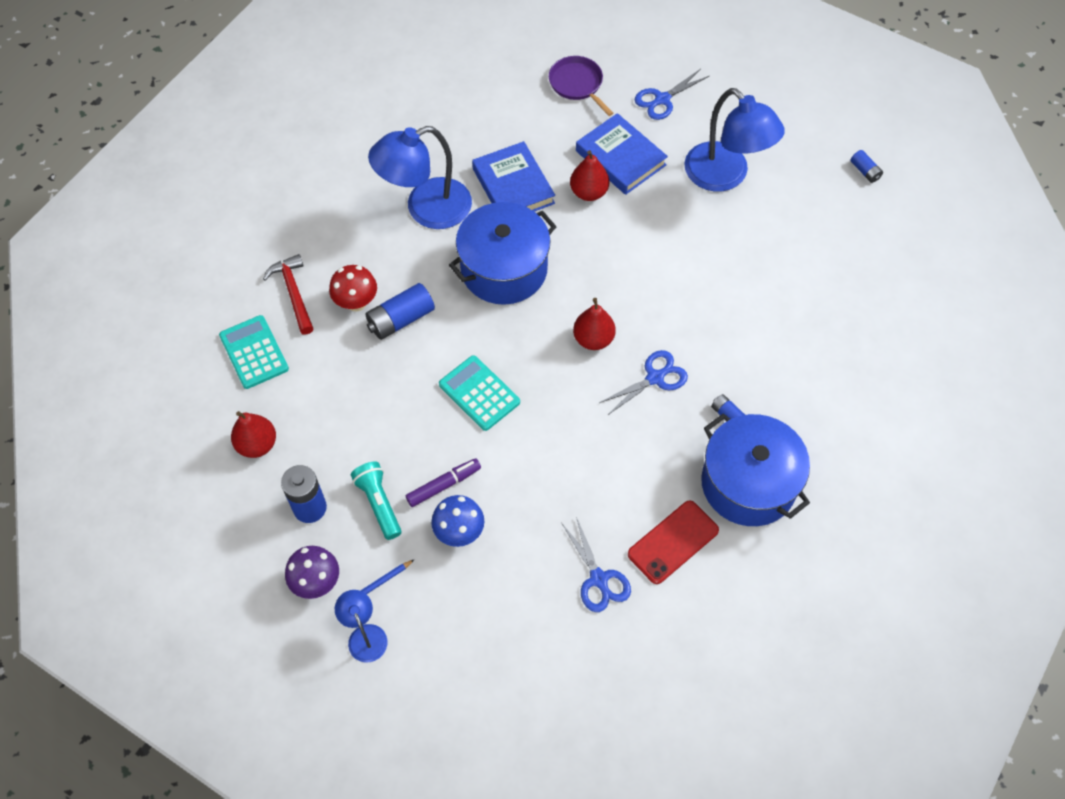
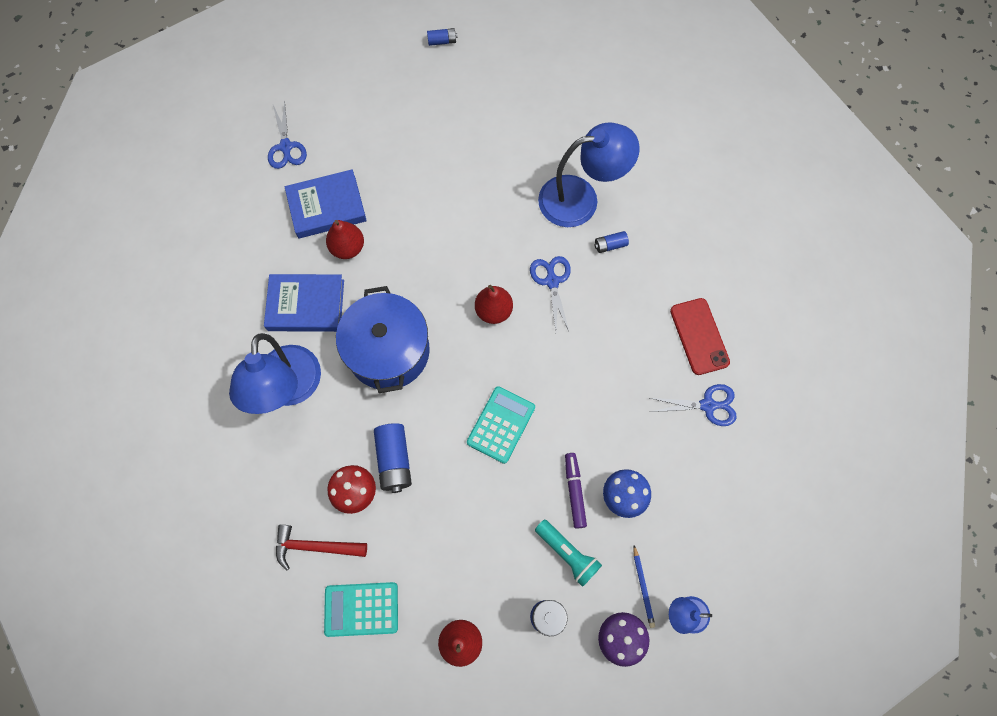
camera: 65 degrees left, 10 degrees up
turquoise flashlight [351,461,401,540] -> turquoise flashlight turned 135 degrees counterclockwise [535,519,602,587]
turquoise calculator [439,355,520,431] -> turquoise calculator turned 135 degrees clockwise [467,386,535,464]
purple pan [549,56,613,116] -> none
blue lamp [684,88,785,191] -> blue lamp moved to [538,122,640,227]
blue pot [701,413,810,526] -> none

